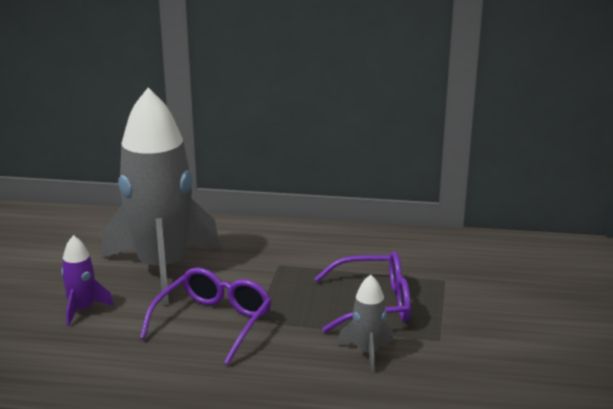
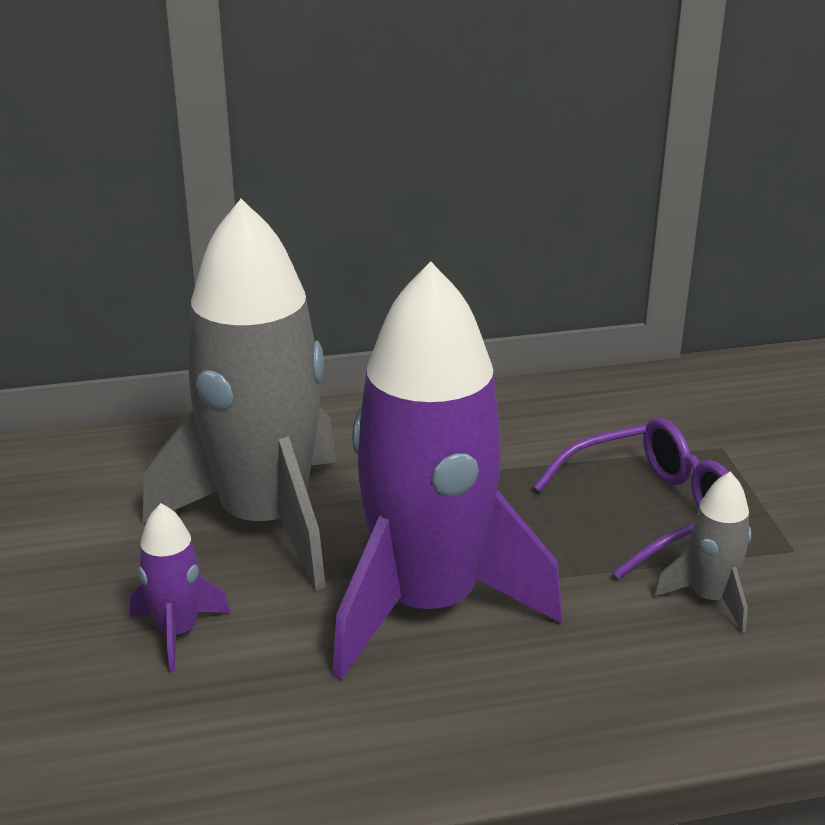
camera: 20 degrees left, 5 degrees up
purple glasses [140,267,272,365] -> purple rocket [332,261,562,679]

